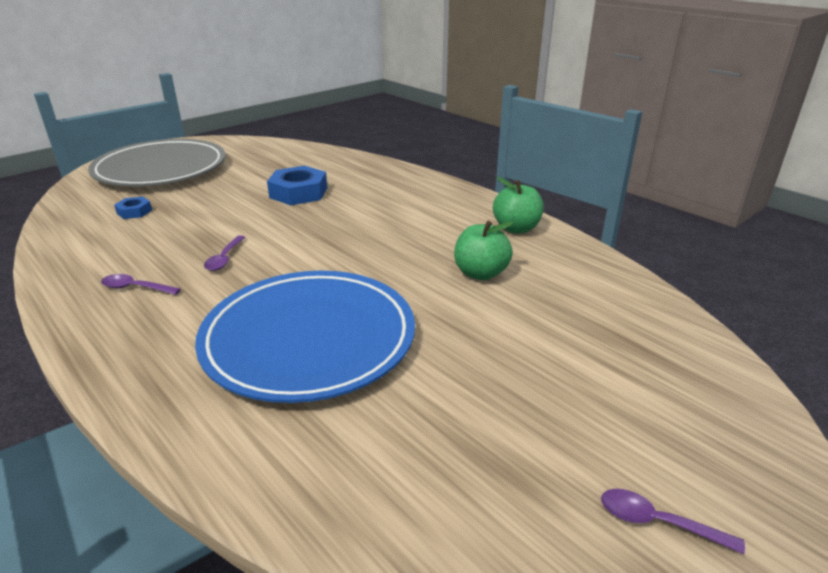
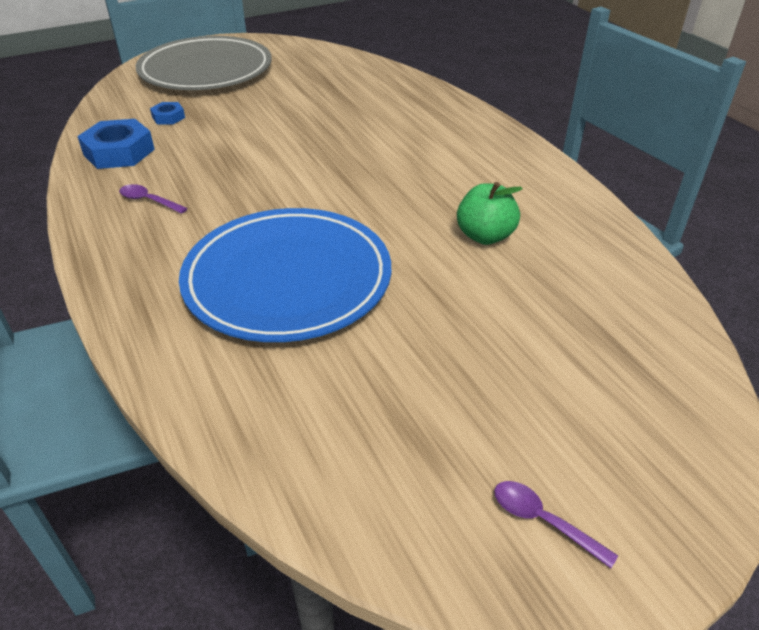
camera: 15 degrees right, 10 degrees up
purple spoon [204,235,245,271] -> none
blue nut [267,166,327,205] -> blue nut moved to [77,119,155,169]
green apple [493,177,544,233] -> none

